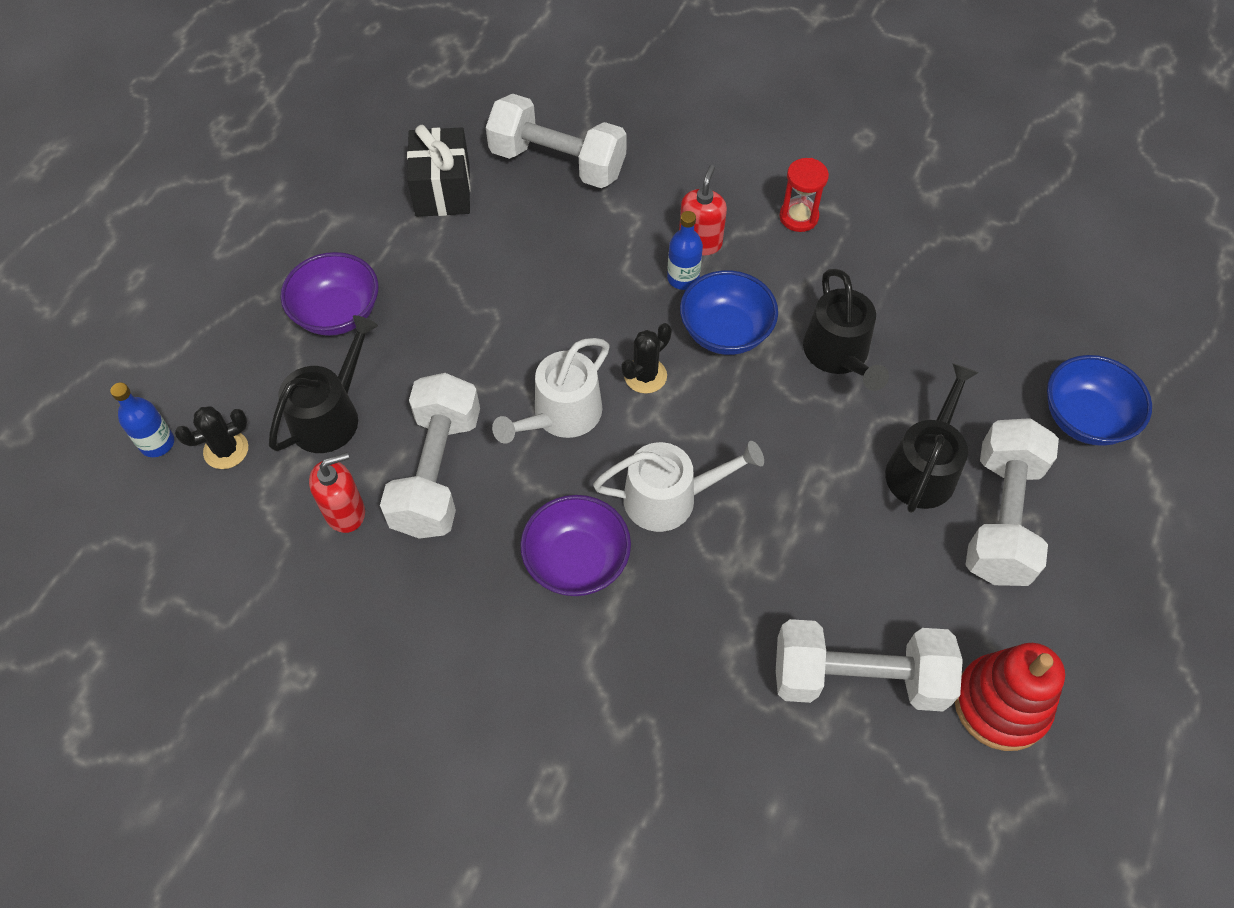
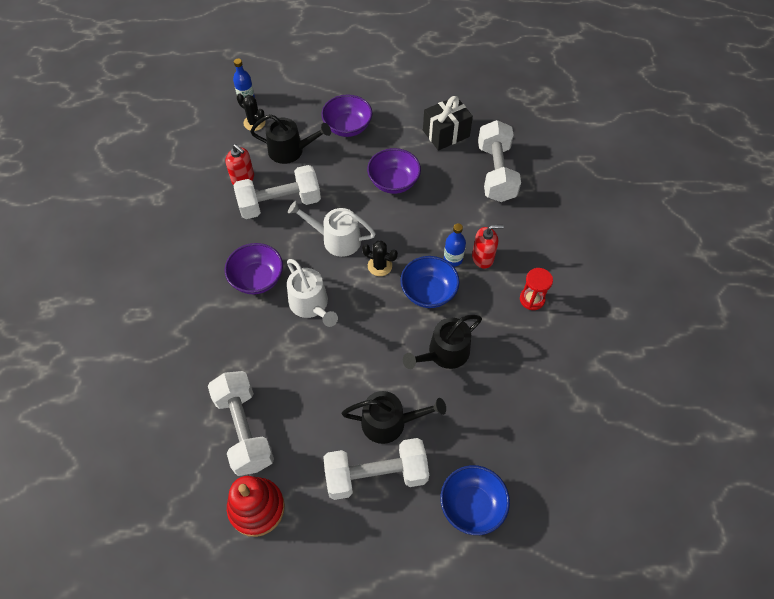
camera: 65 degrees right, 0 degrees up
none -> purple bowl [367,148,421,194]

